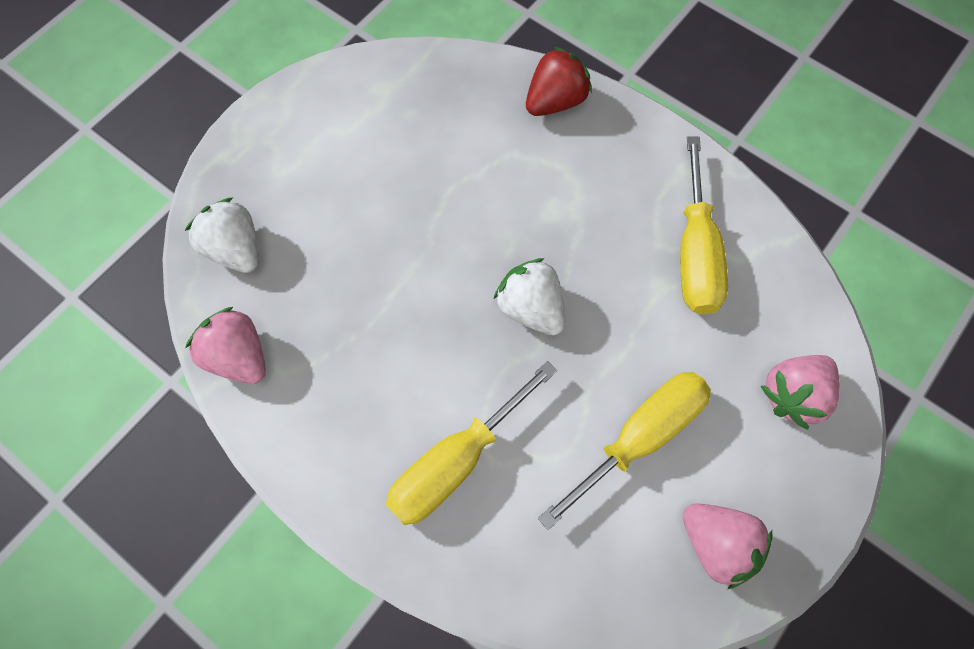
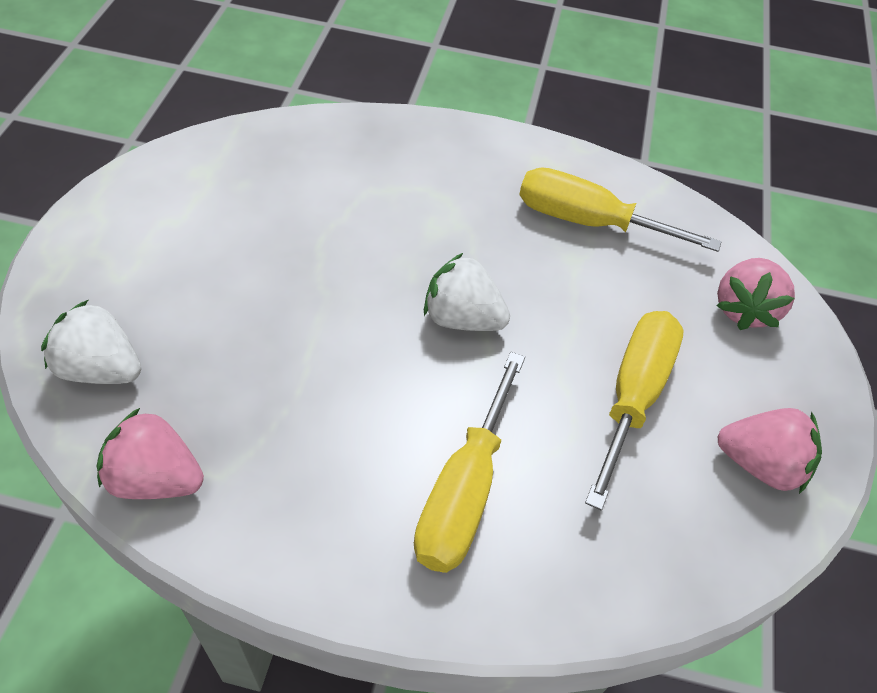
camera: 30 degrees left, 15 degrees down
red strawberry [526,46,592,116] -> none
yellow screwdriver [680,136,728,314] -> yellow screwdriver turned 135 degrees clockwise [519,167,722,252]

